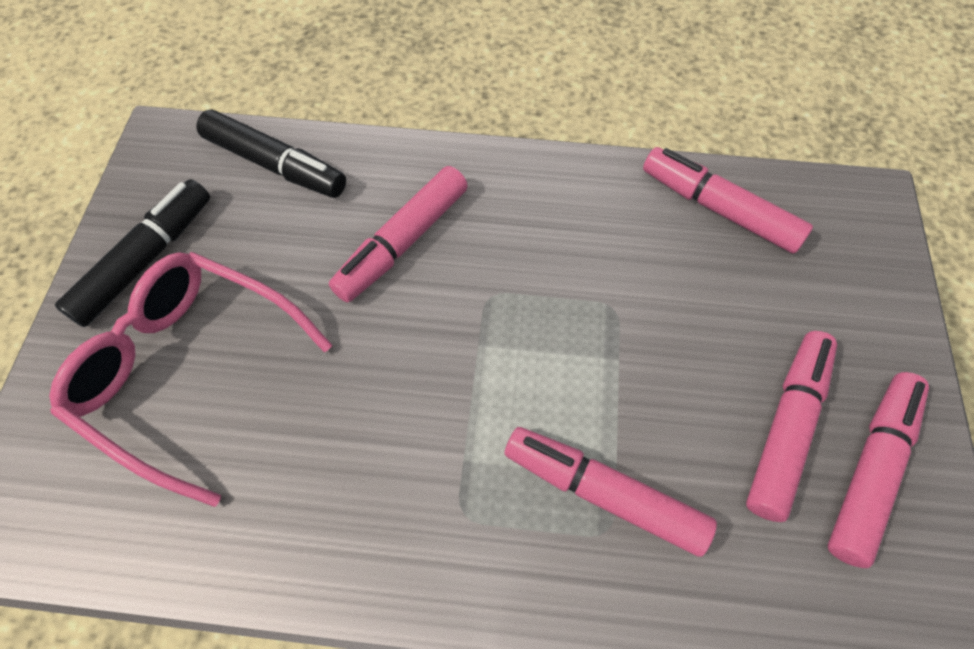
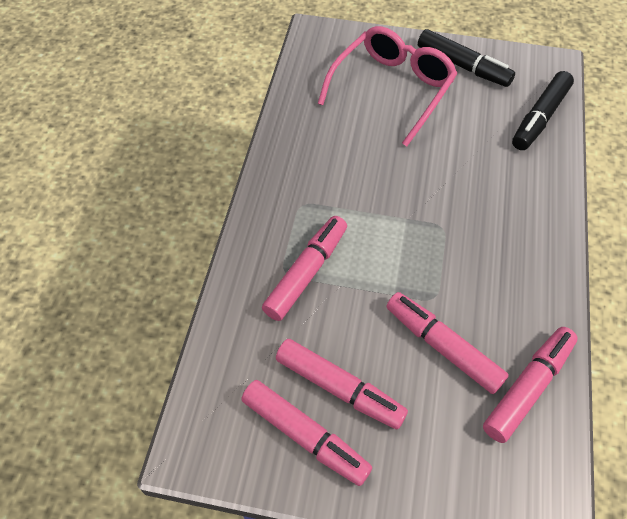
camera: 95 degrees right, 5 degrees down
pink marker [329,166,468,303] -> pink marker moved to [386,292,509,394]

